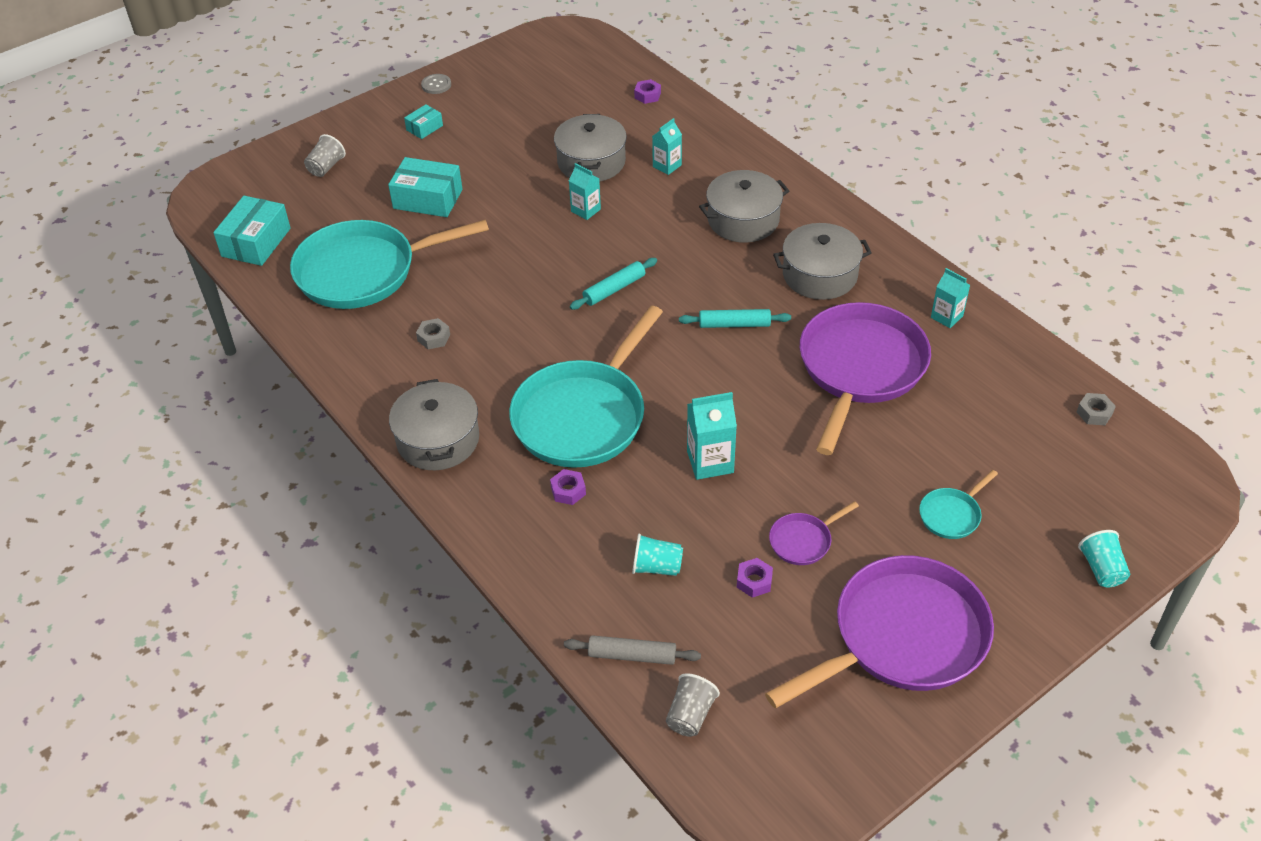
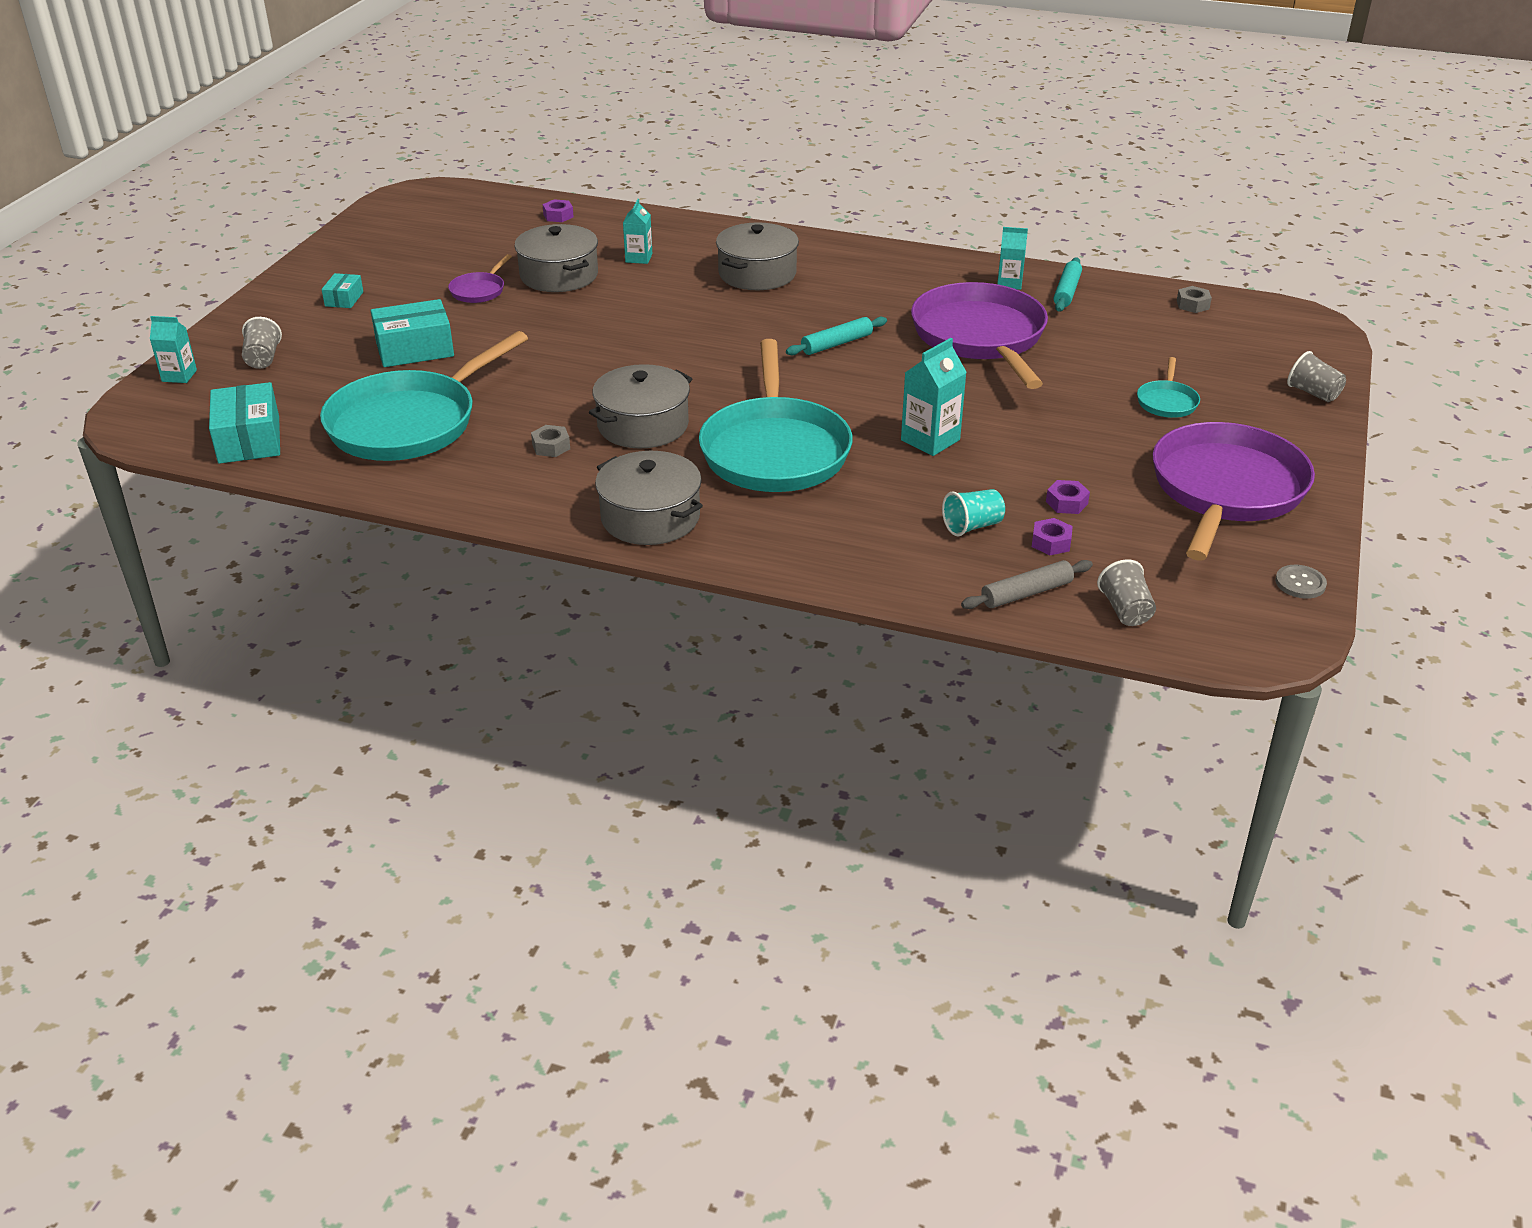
camera: 35 degrees left, 10 degrees down
grey button [421,74,451,94] -> grey button moved to [1275,565,1327,599]
purple nut [550,469,586,505] -> purple nut moved to [1032,518,1073,555]
turquoise carton [569,163,601,220] -> turquoise carton moved to [150,316,197,383]
turquoise rolling pin [570,258,657,310] -> turquoise rolling pin moved to [1054,257,1082,312]
purple pan [769,501,859,565] -> purple pan moved to [448,254,512,303]
grey pot [773,223,871,300] -> grey pot moved to [589,364,692,448]
turquoise cup [1078,530,1130,588] -> grey cup [1287,351,1346,402]

